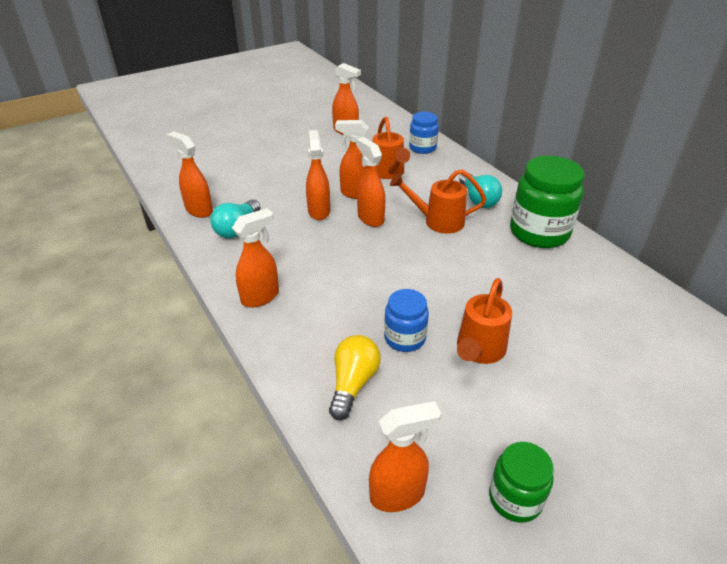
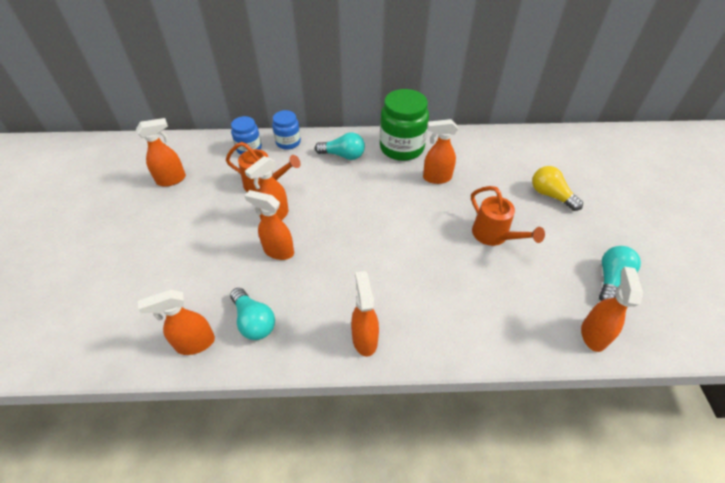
camera: 60 degrees left, 10 degrees up
yellow light bulb [329,335,381,420] -> yellow light bulb moved to [532,166,583,211]
orange spray bottle [356,137,385,227] -> orange spray bottle moved to [423,119,458,184]
blue jar [384,289,429,352] -> blue jar moved to [272,110,301,150]
orange watering can [390,170,486,234] -> none
green jar [489,442,554,523] -> turquoise light bulb [599,246,641,301]

